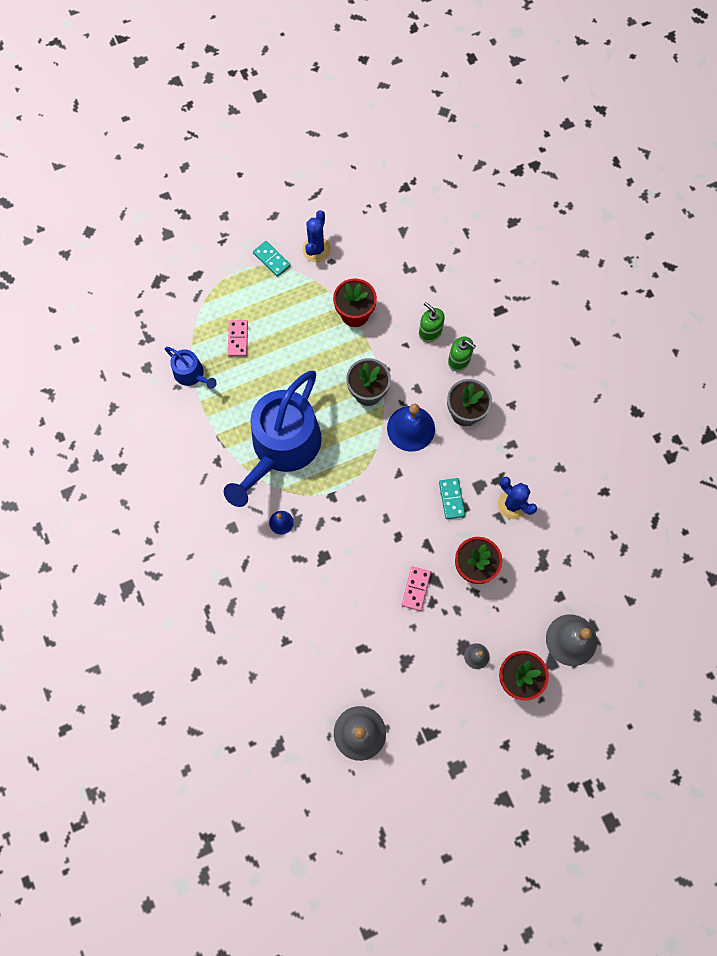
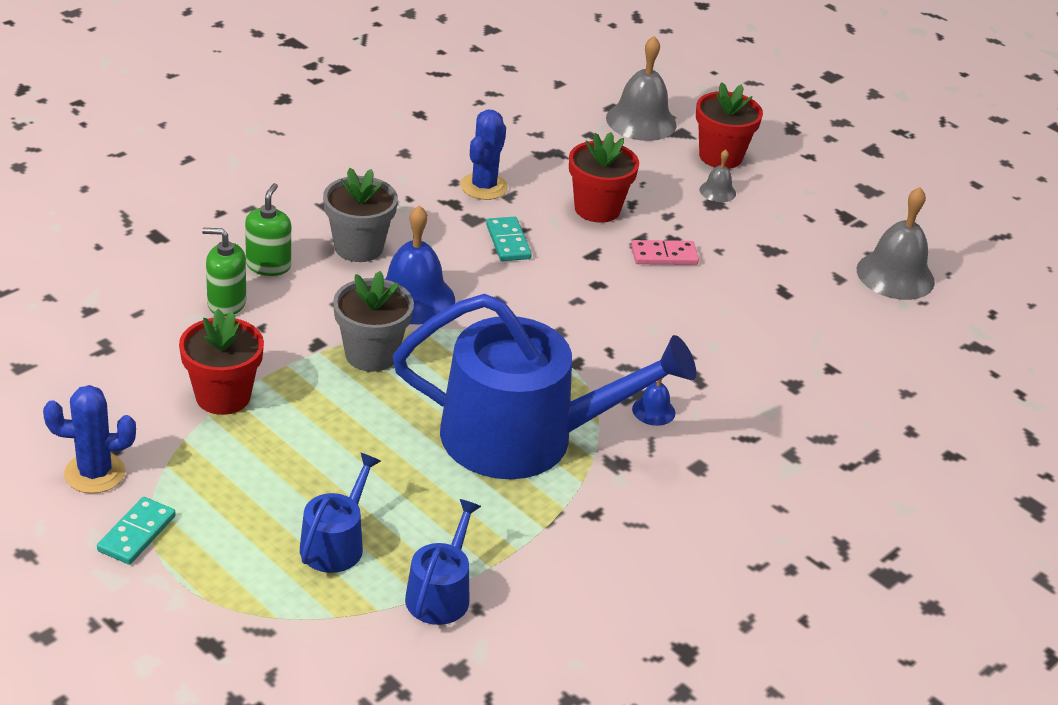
camera: 115 degrees left, 35 degrees down
pink domino [228,320,248,356] -> blue watering can [300,453,381,573]
green soap dispenser [419,302,445,342] -> green soap dispenser turned 75 degrees clockwise [202,228,246,317]
turquoise domino [439,478,465,519] -> turquoise domino turned 75 degrees counterclockwise [486,217,532,261]

